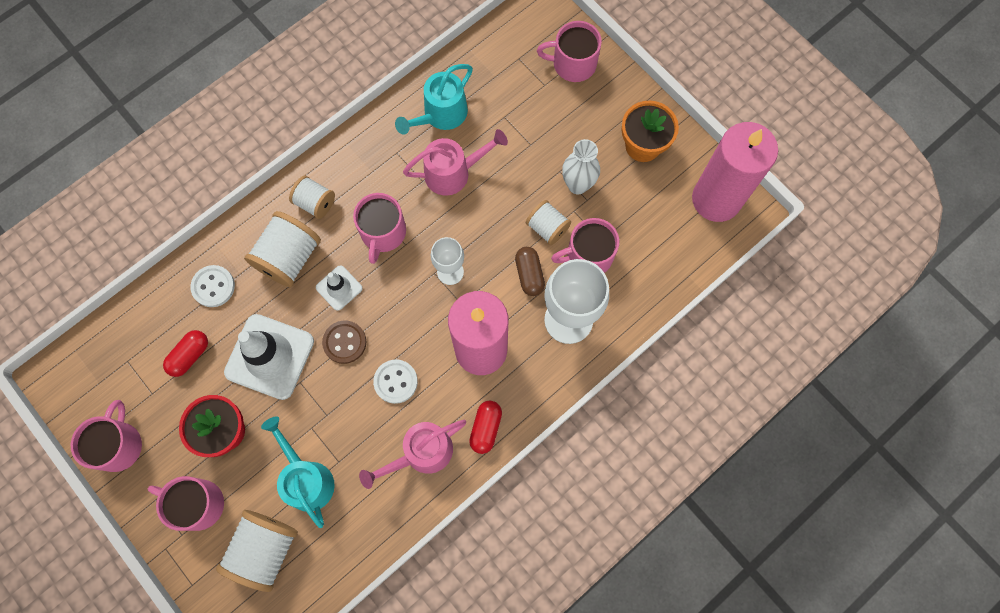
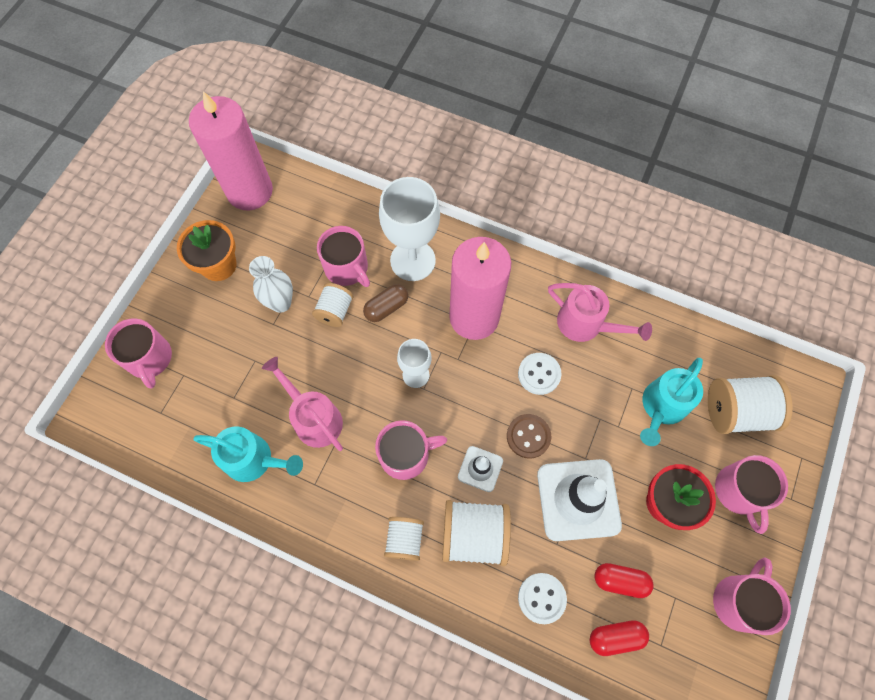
camera: 115 degrees left, 5 degrees down
pink mug [71,400,142,472] -> pink mug turned 135 degrees clockwise [713,558,791,635]
red capsule [469,401,502,454] -> red capsule moved to [590,620,649,656]

